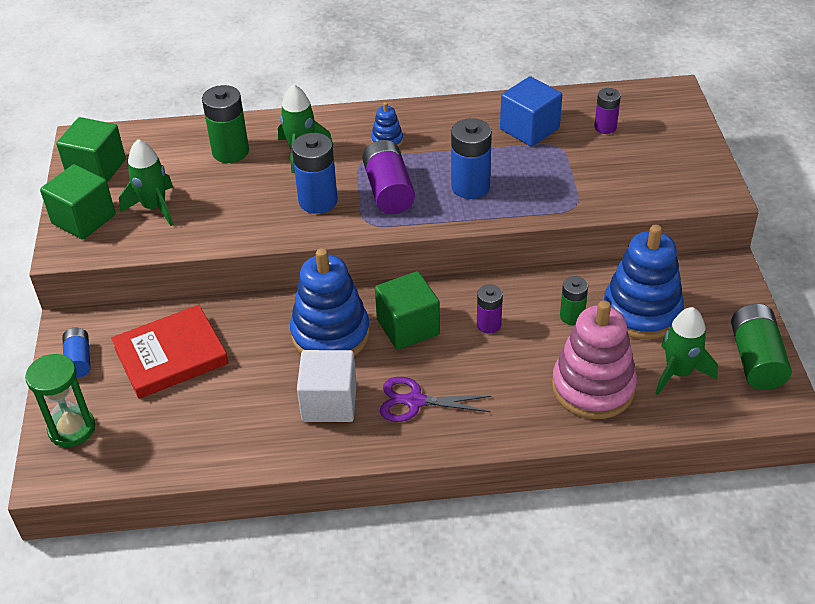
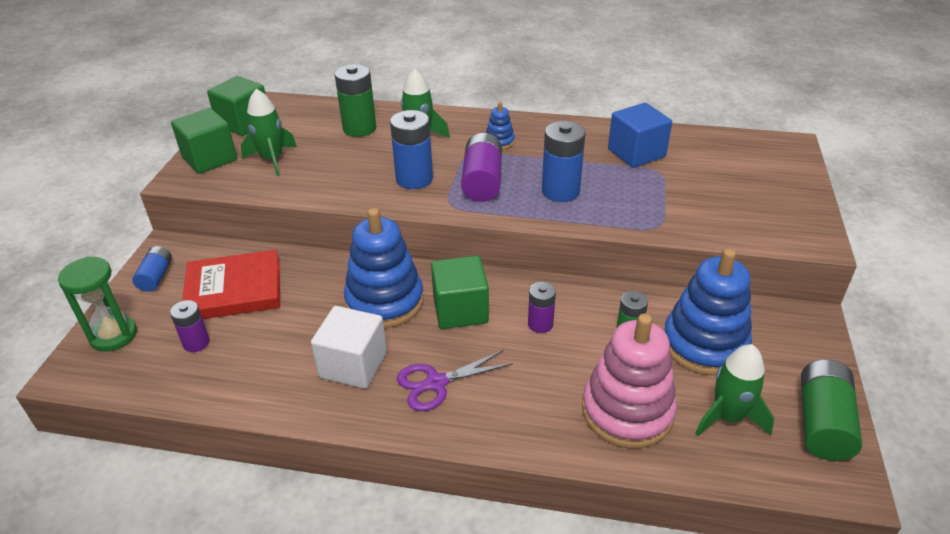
camera: 15 degrees right, 5 degrees down
purple scissors [380,377,491,422] -> purple scissors turned 45 degrees counterclockwise [397,350,513,411]
purple battery [594,88,621,134] -> purple battery moved to [170,300,210,352]

